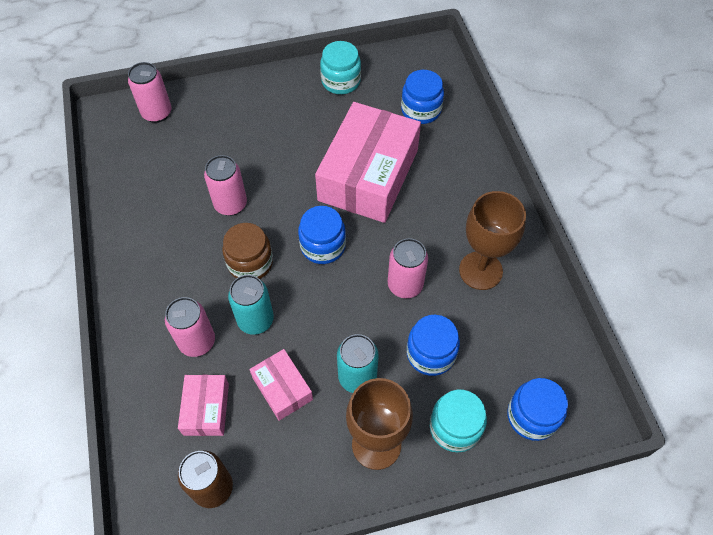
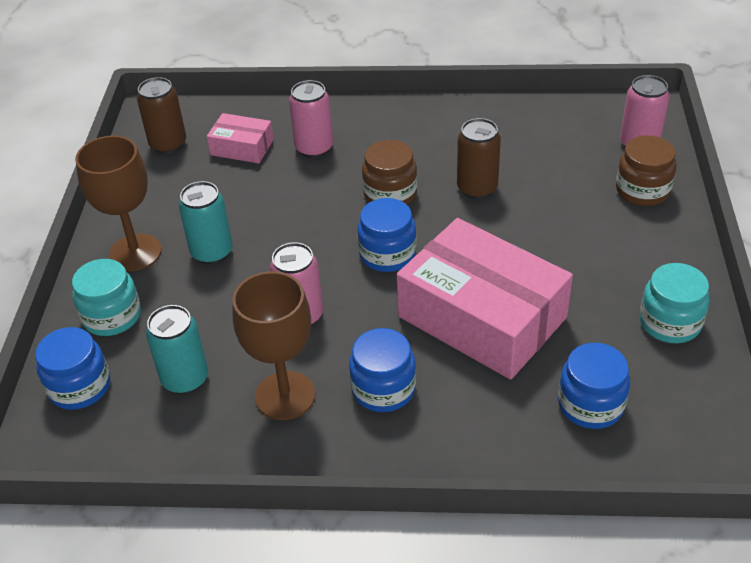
camera: 110 degrees right, 15 degrees down
pink can [204,155,247,216] -> brown can [457,118,501,199]
turquoise can [228,275,274,335] -> turquoise can moved to [146,305,208,394]
pink box [249,349,313,421] -> none
blue jar [407,315,460,376] -> blue jar moved to [349,328,416,412]
none -> brown jar [616,135,676,206]

